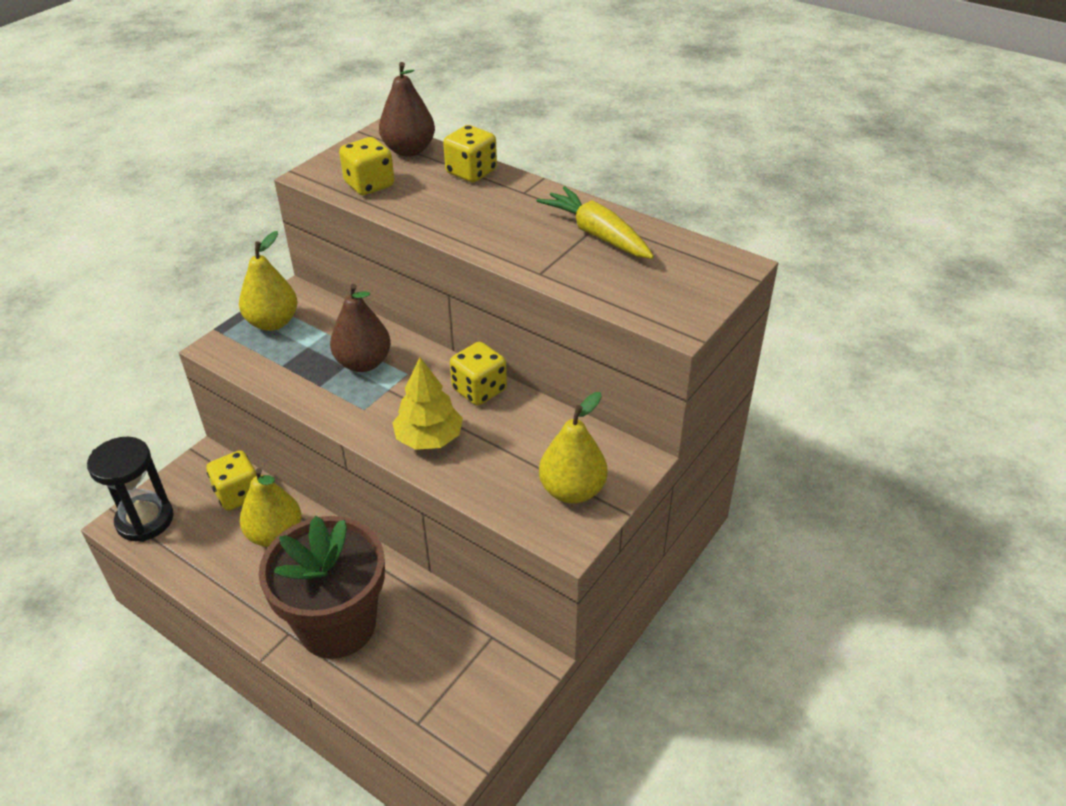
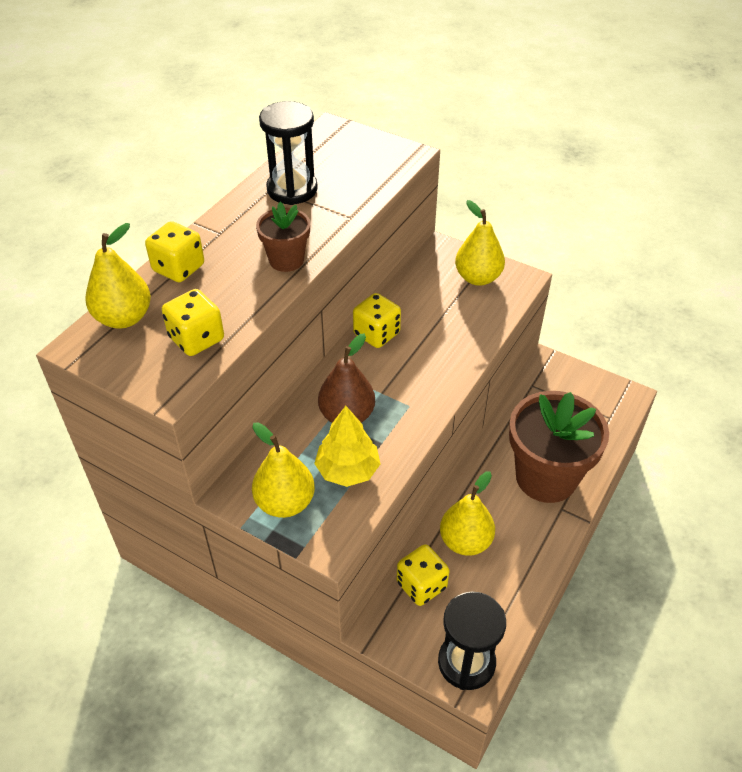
camera: 95 degrees left, 5 degrees up
brown pear [379,62,435,156] -> yellow pear [85,223,151,329]
yellow tree [392,358,463,450] -> yellow tree moved to [314,406,380,487]
yellow carrot [537,186,654,259] -> black hourglass [259,101,318,205]
none -> brown flower pot [256,202,310,272]

